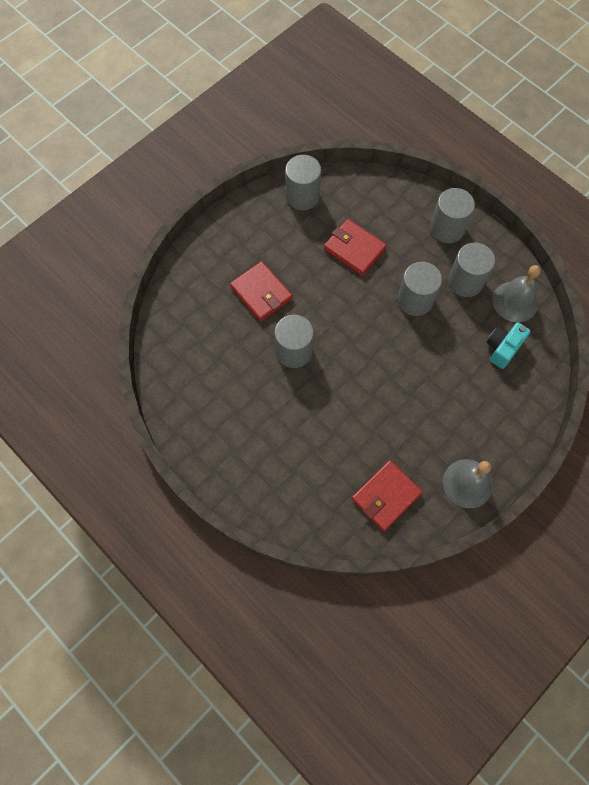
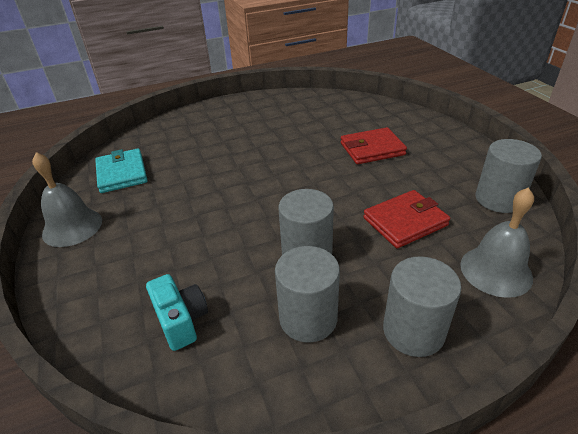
camera: 115 degrees right, 30 degrees down
grey cylinder [274,315,314,368] -> none
red wallet [351,460,423,531] -> turquoise wallet [95,148,148,193]
grey bell [492,265,541,322] -> grey bell moved to [460,187,534,298]

